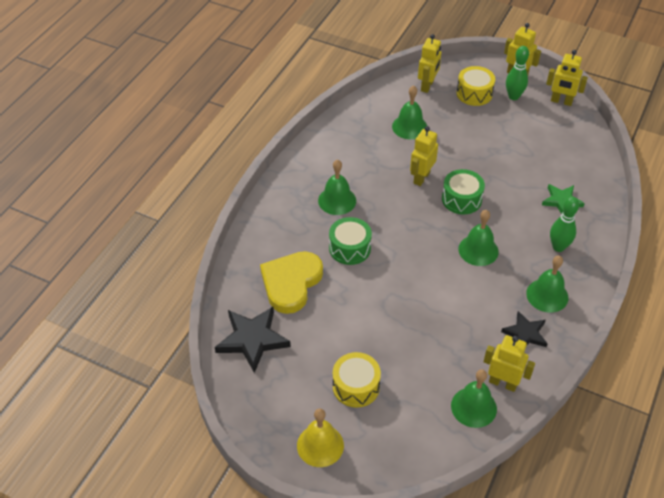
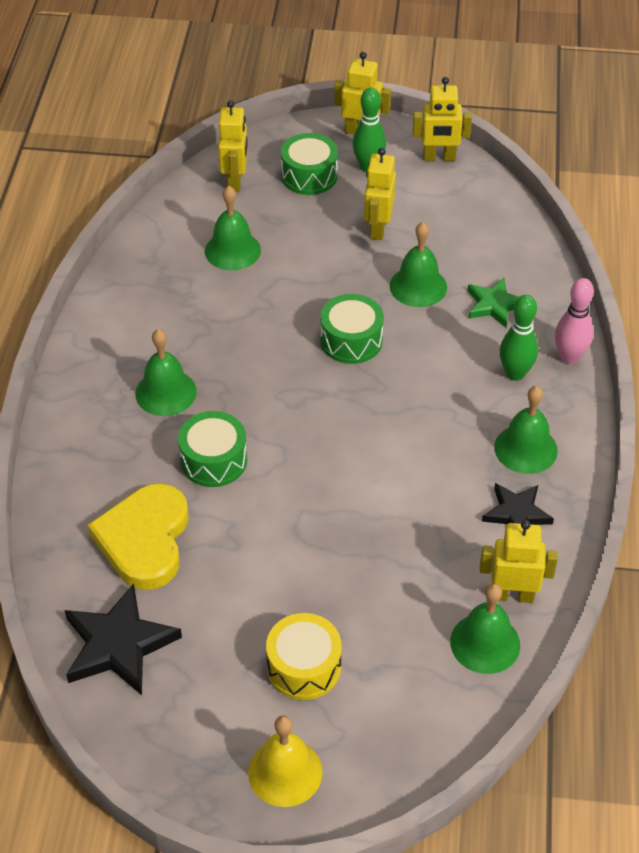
camera: 20 degrees left, 0 degrees up
yellow robot [410,126,438,186] -> yellow robot moved to [364,148,396,240]
yellow drum [456,66,495,106] -> green drum [281,133,338,195]
green bell [458,210,499,266] -> green bell moved to [390,222,447,307]
none -> pink bowling pin [555,278,594,364]

